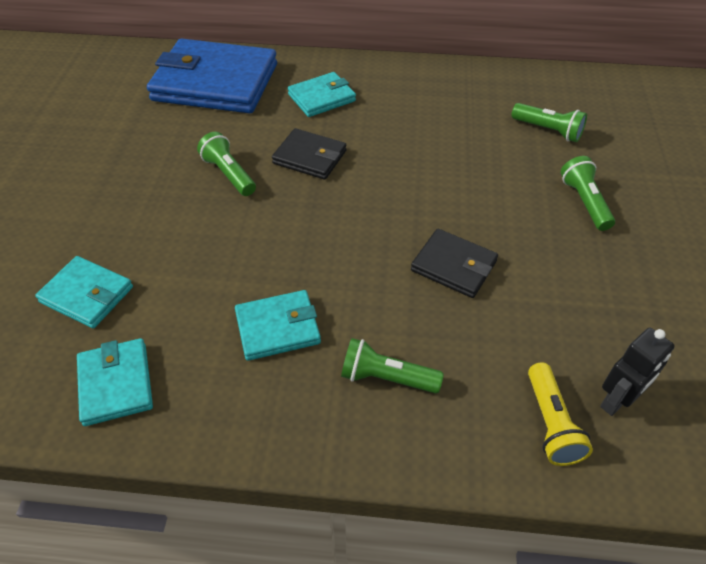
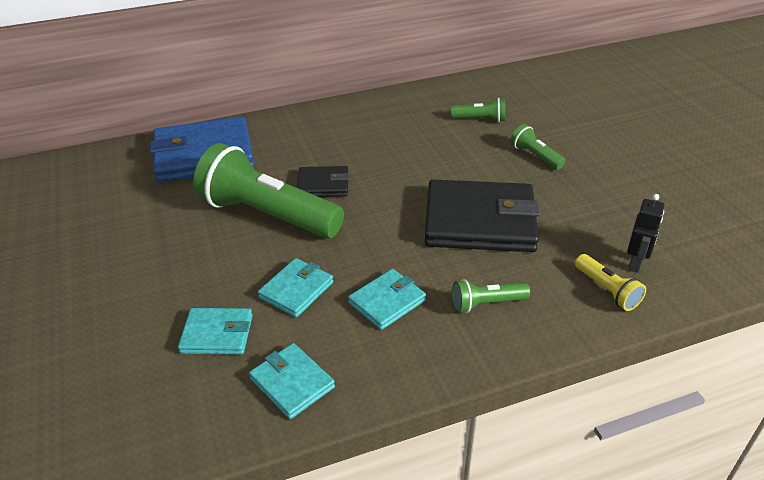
camera: 25 degrees left, 10 degrees down
green flashlight [197,132,256,196] -> green flashlight [193,143,344,239], size x2.27
turquoise wallet [288,72,356,117] -> turquoise wallet moved to [258,258,333,317]
black wallet [411,229,498,298] -> black wallet [425,179,540,252], size x1.99

